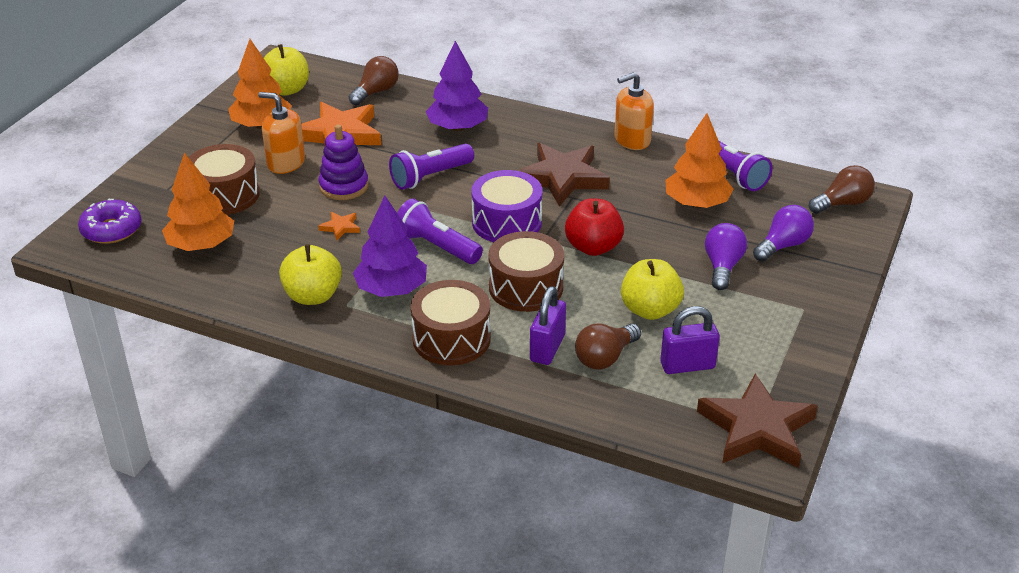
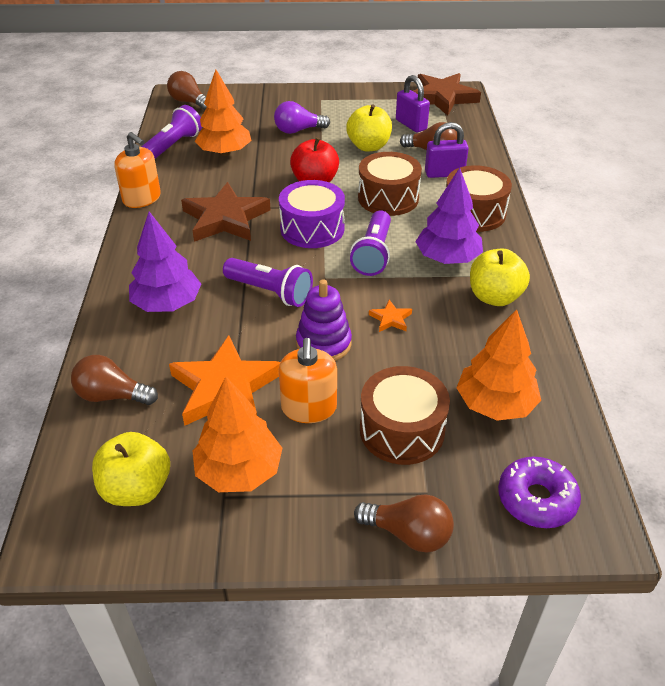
camera: 115 degrees left, 5 degrees up
purple light bulb [753,205,814,262] -> none
none -> brown light bulb [354,494,454,552]

